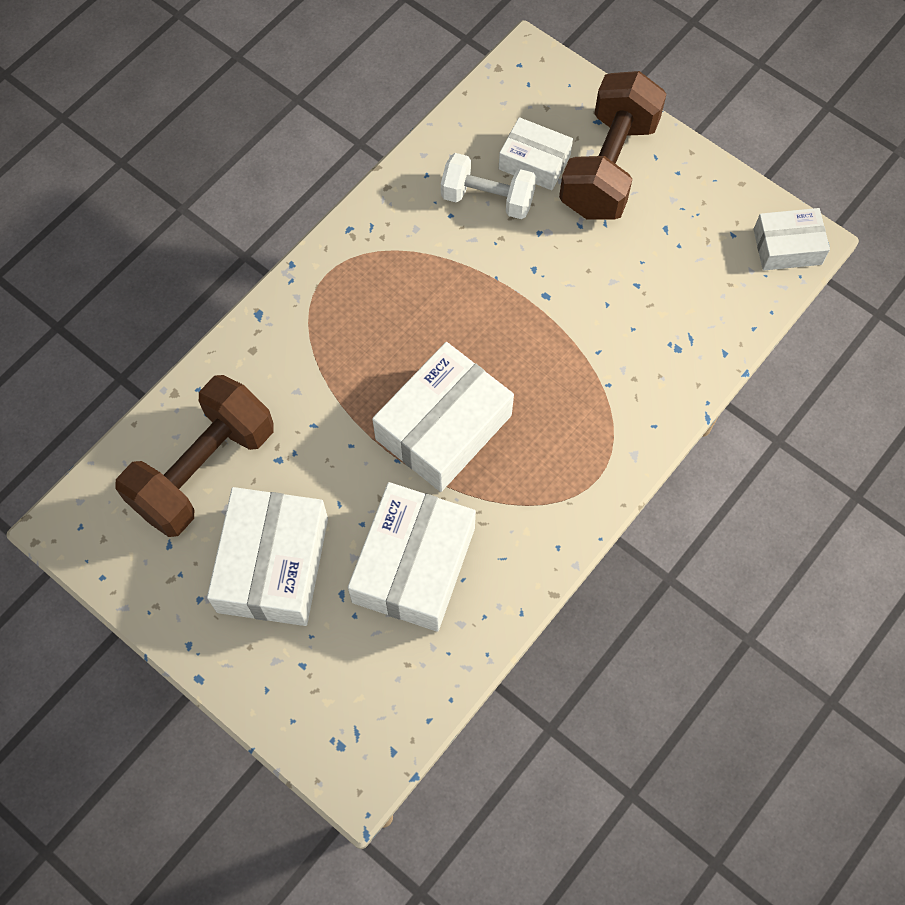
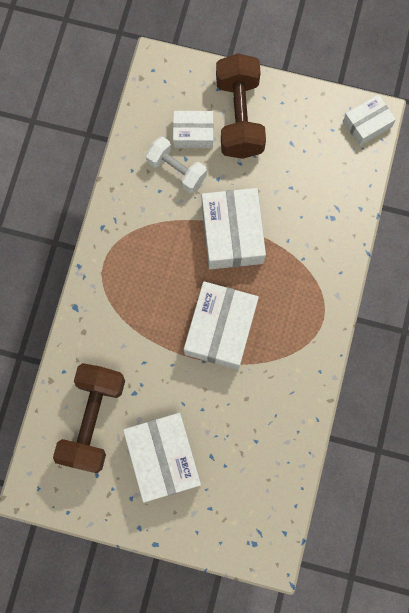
camera: 25 degrees left, 10 degrees up
white box [348,482,476,632] -> white box moved to [202,188,266,269]
white dumbbell [441,153,536,219] -> white dumbbell turned 45 degrees clockwise [145,136,207,193]

